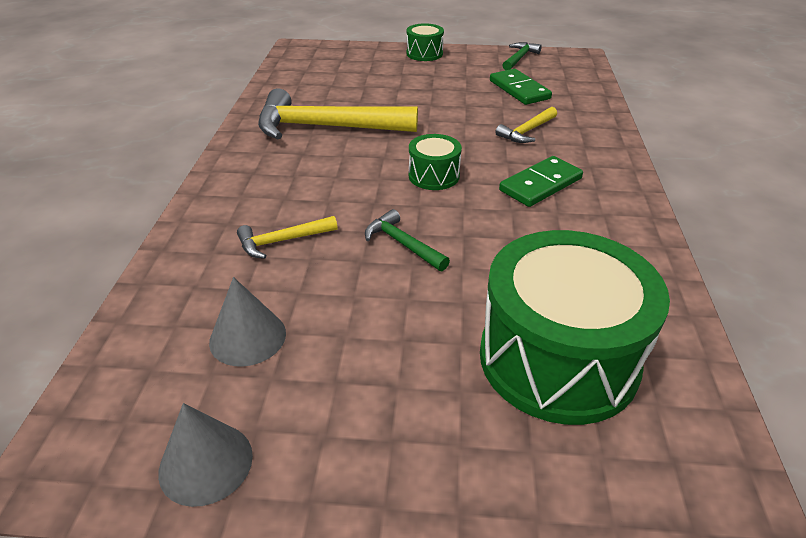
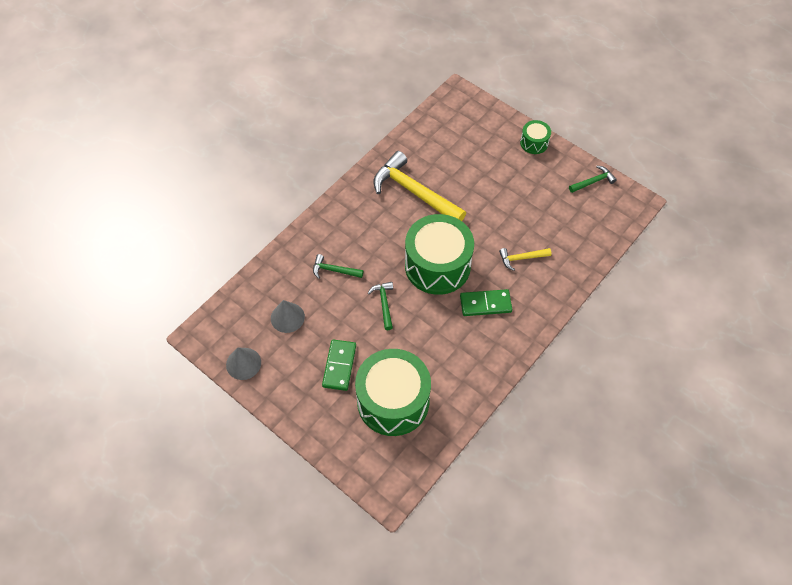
camera: 35 degrees right, 20 degrees up
yellow hammer [237,216,338,259] -> green hammer [313,254,363,279]
green drum [409,134,462,190] -> green drum [405,214,474,295], size x2.15
green domino [490,69,552,105] -> green domino moved to [322,339,356,391]

